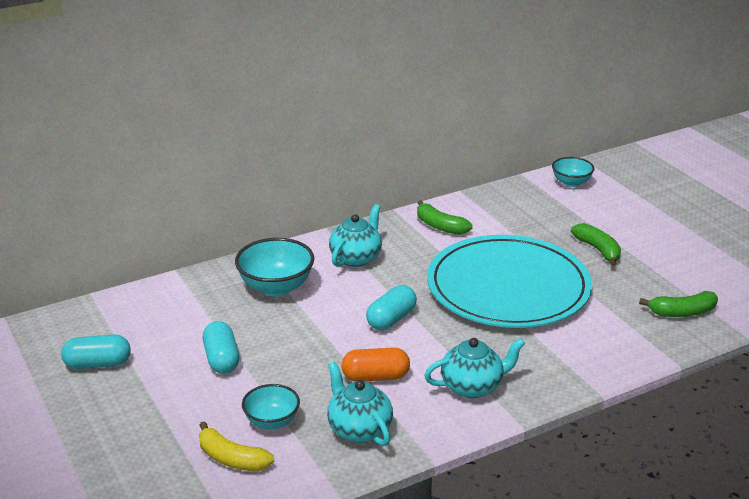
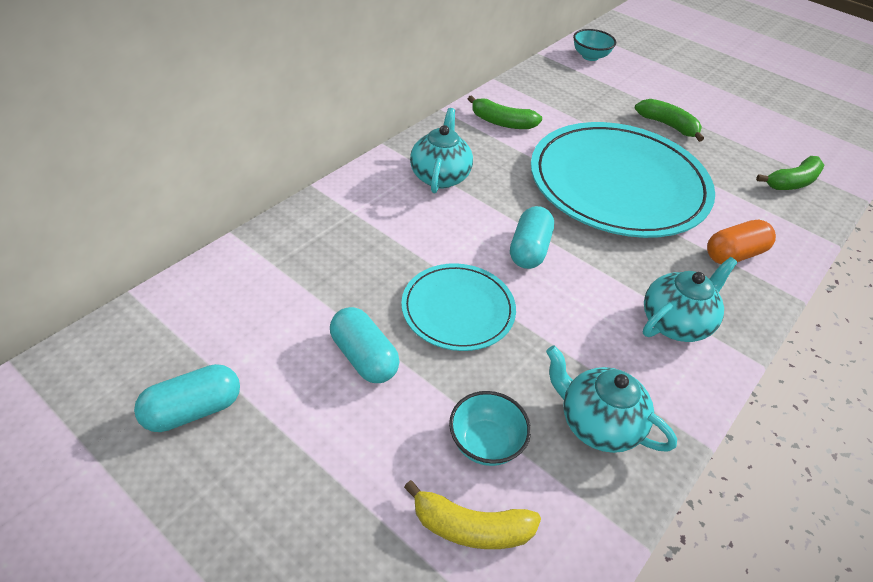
camera: 25 degrees left, 15 degrees up
turquoise bowl [235,238,314,296] -> none
orange capsule [341,348,410,381] -> orange capsule moved to [707,220,776,264]
none -> turquoise plate [401,263,516,351]

